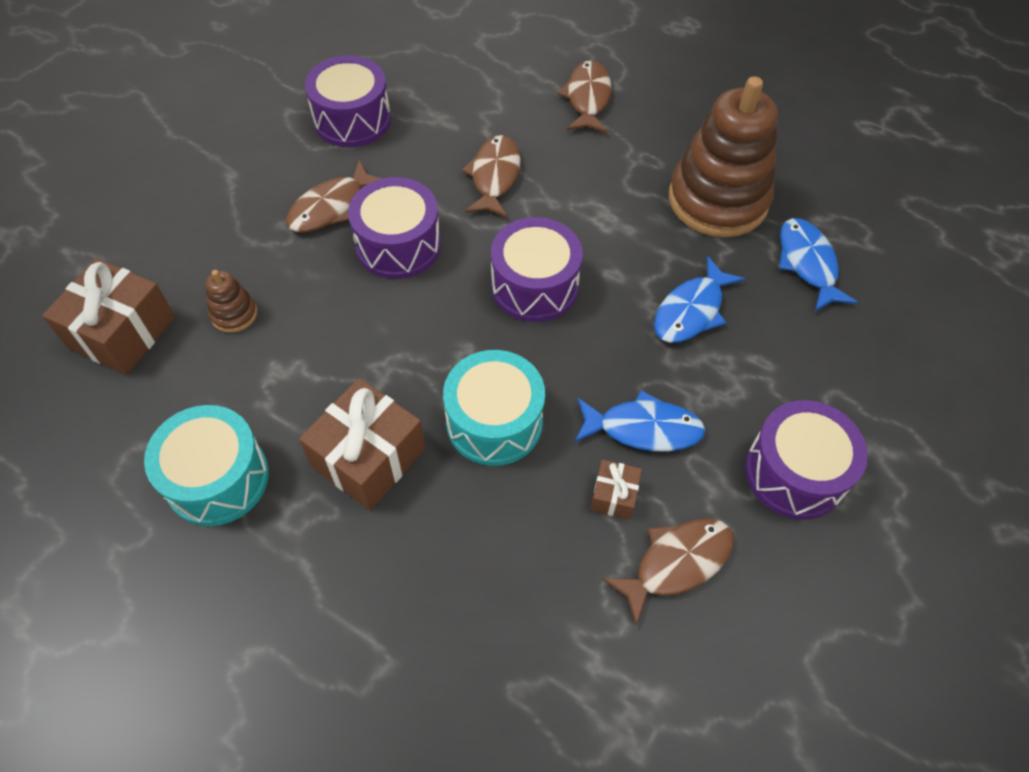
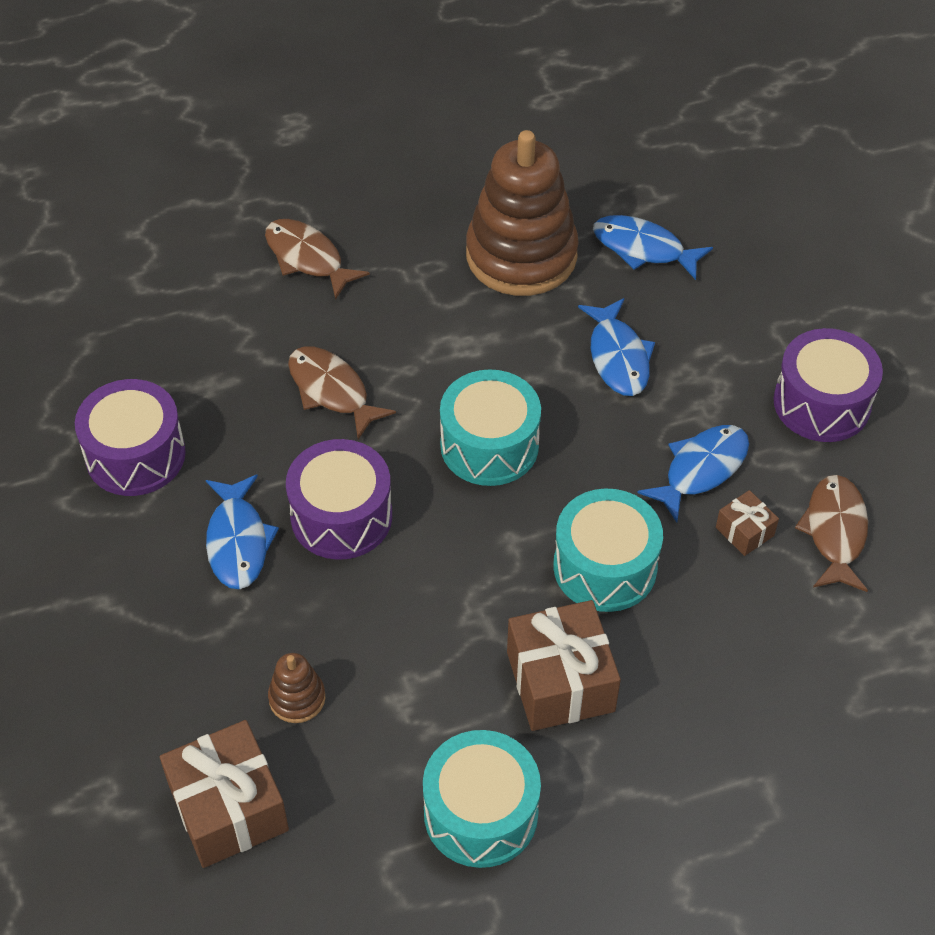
camera: 50 degrees left, 5 degrees down
brown fish [286,160,382,232] -> blue fish [206,474,279,589]
purple drum [491,217,583,322] -> turquoise drum [440,369,541,486]

